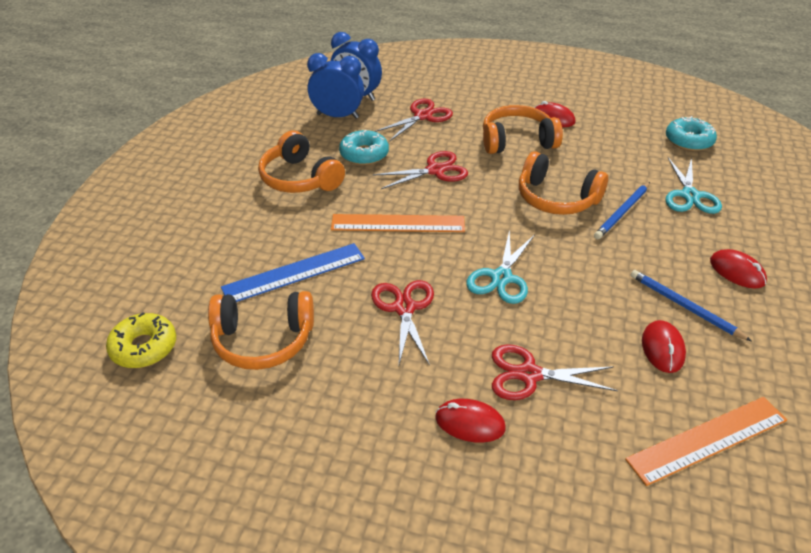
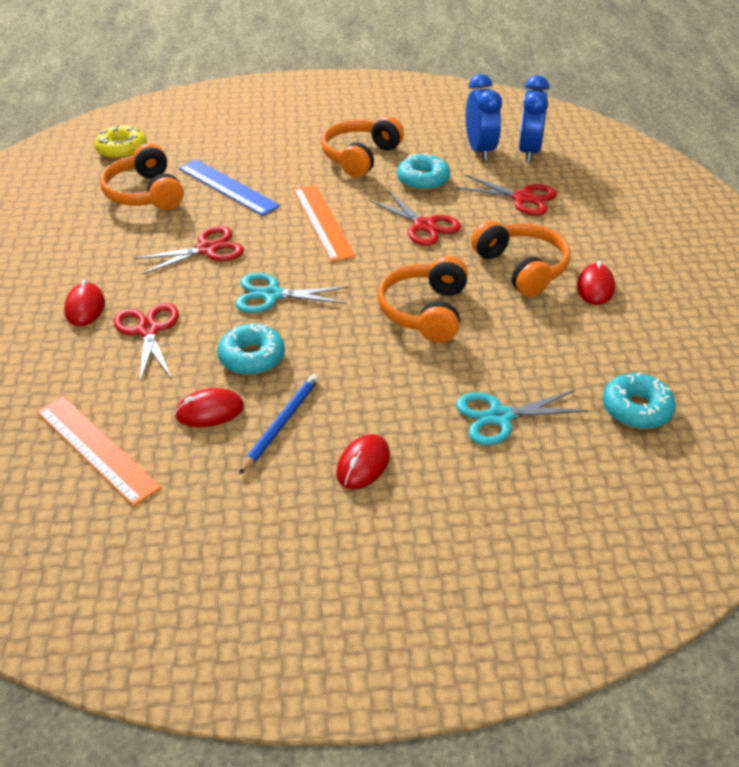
camera: 70 degrees right, 0 degrees up
blue pencil [594,182,650,239] -> none
none -> turquoise donut [217,323,285,375]

